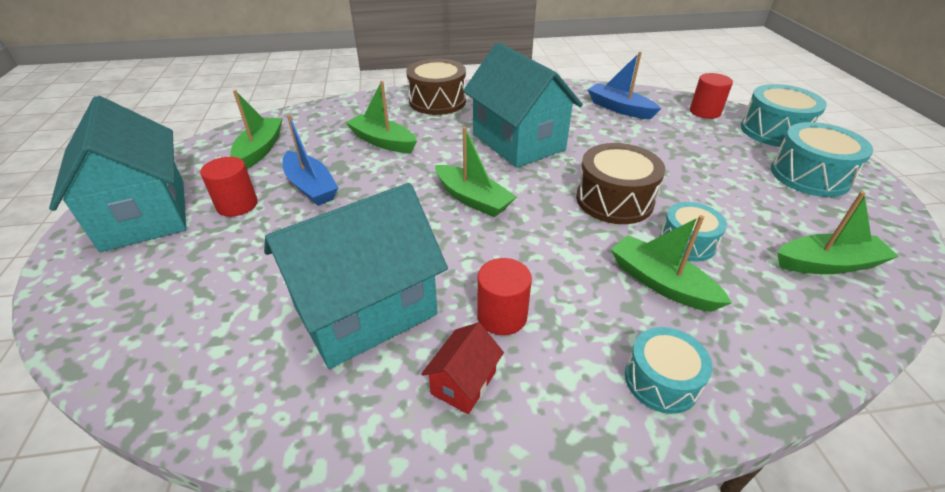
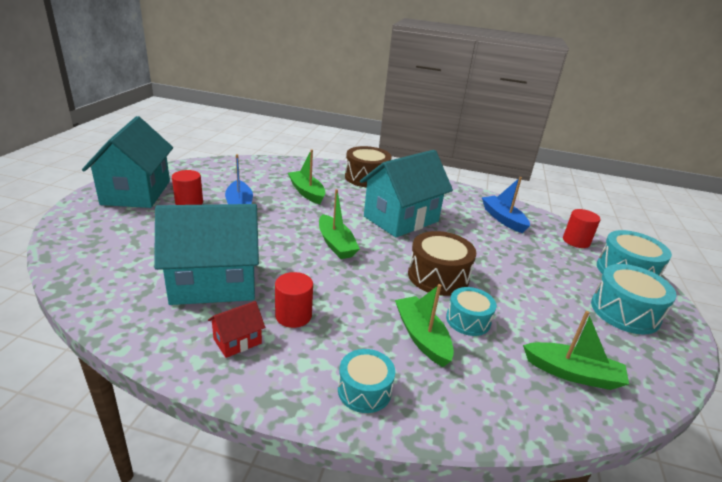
camera: 20 degrees right, 10 degrees down
green boat [230,90,283,169] -> none
turquoise house [463,42,583,168] -> turquoise house turned 60 degrees clockwise [360,150,453,237]

